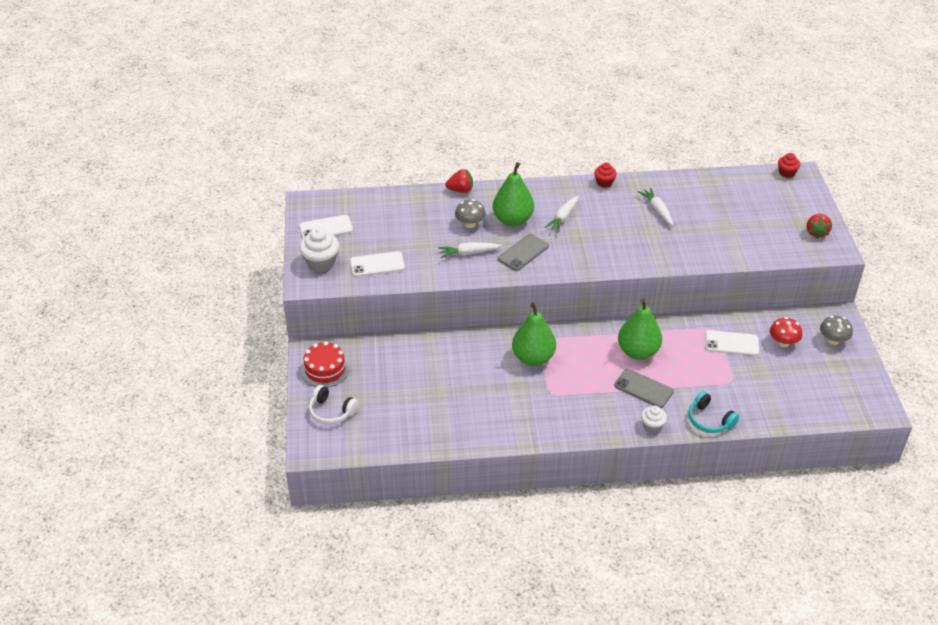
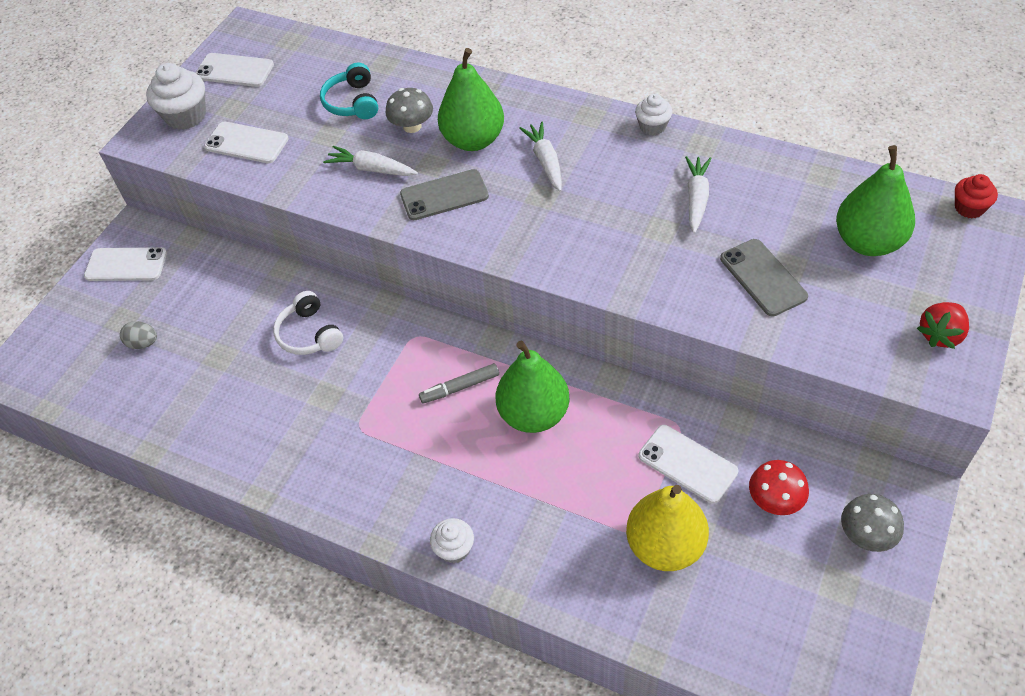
camera: 35 degrees right, 10 degrees up
red cake [301,341,350,387] -> white phone [84,247,167,281]
white headphones [309,385,359,424] -> white headphones moved to [273,291,343,355]
red strawberry [445,169,473,193] -> none
green pear [512,302,556,366] -> green pear moved to [836,145,915,256]
white carrot [544,196,579,233] -> white carrot turned 105 degrees clockwise [519,121,562,191]
red cupcake [594,163,617,188] -> white cupcake [635,94,672,136]
grey phone [614,369,674,408] -> grey phone moved to [720,239,808,316]
turquoise headphones [688,391,739,433] -> turquoise headphones moved to [320,63,378,119]
none -> grey egg [120,321,157,349]
none -> grey marker [419,363,499,404]
none -> yellow pear [626,485,709,571]

